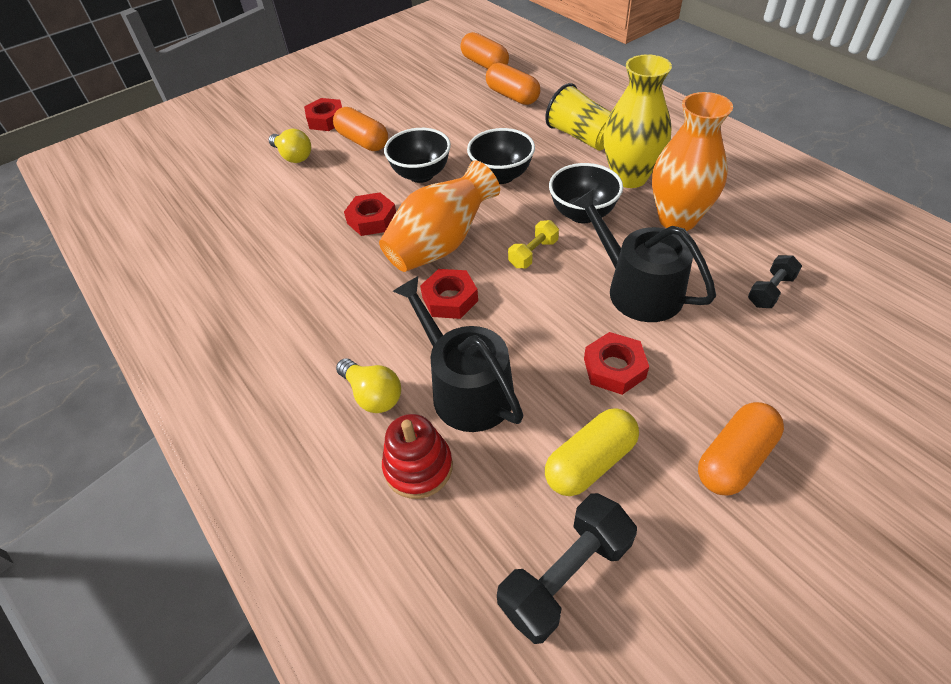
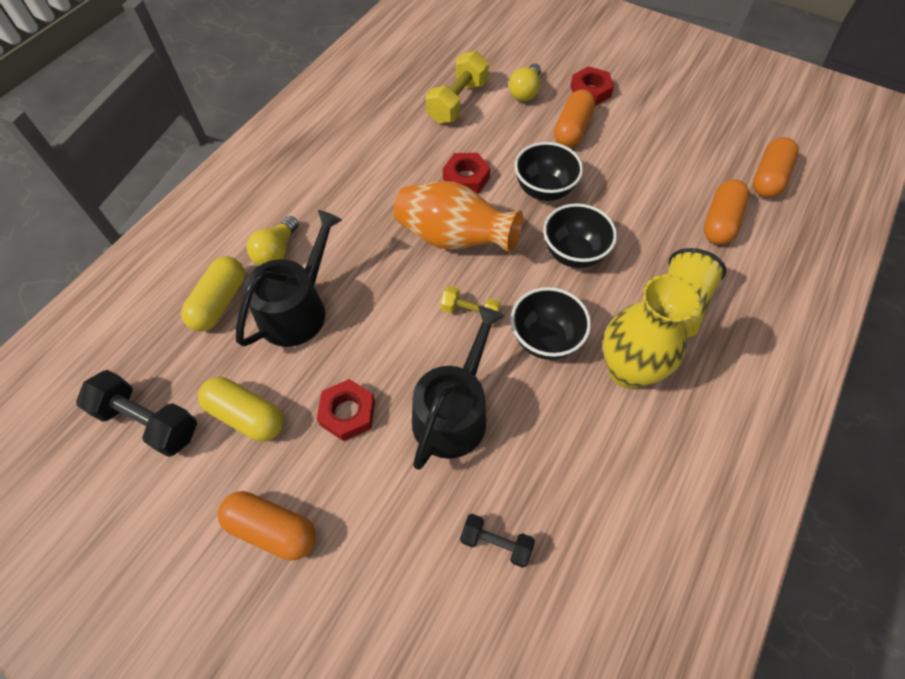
camera: 65 degrees right, 10 degrees up
red stacking toy [382,414,453,499] -> yellow capsule [181,256,245,331]
red nut [420,269,478,319] -> none
orange vase [652,92,733,231] -> none
none -> yellow dumbbell [426,51,489,124]

